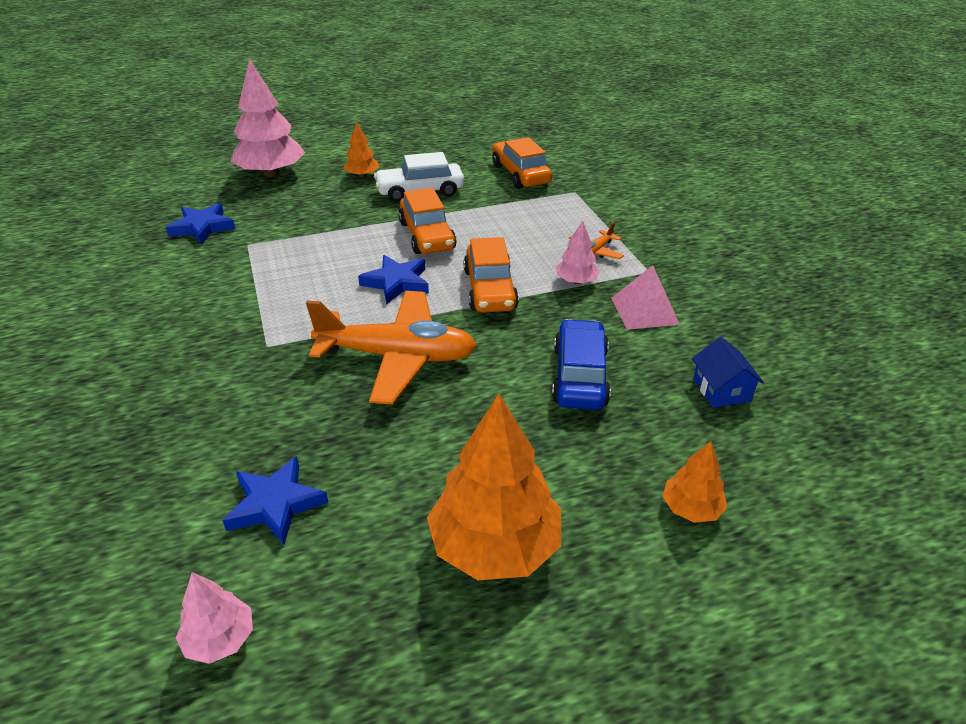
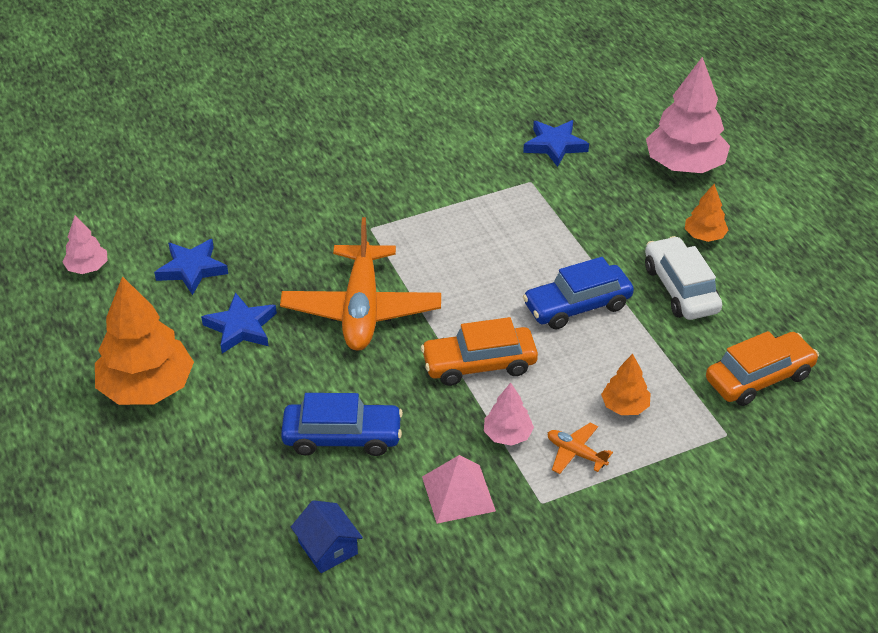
camera: 85 degrees right, 5 degrees up
blue star [358,255,429,304] -> blue star moved to [201,292,277,354]
orange car [398,188,457,254] -> blue car [523,257,634,330]
orange tree [662,441,728,523] -> orange tree moved to [601,354,651,415]
blue house [692,337,764,408] -> blue house turned 75 degrees clockwise [291,500,363,573]

